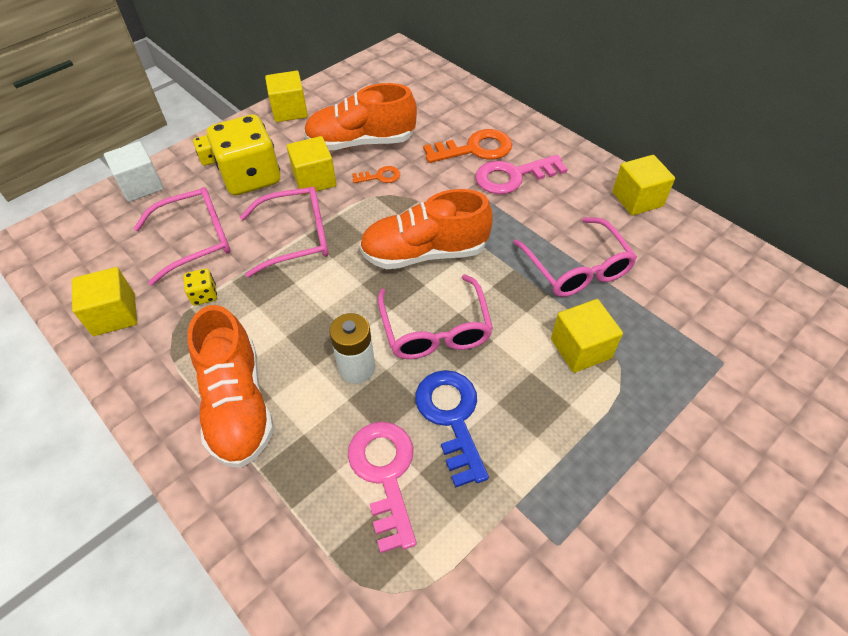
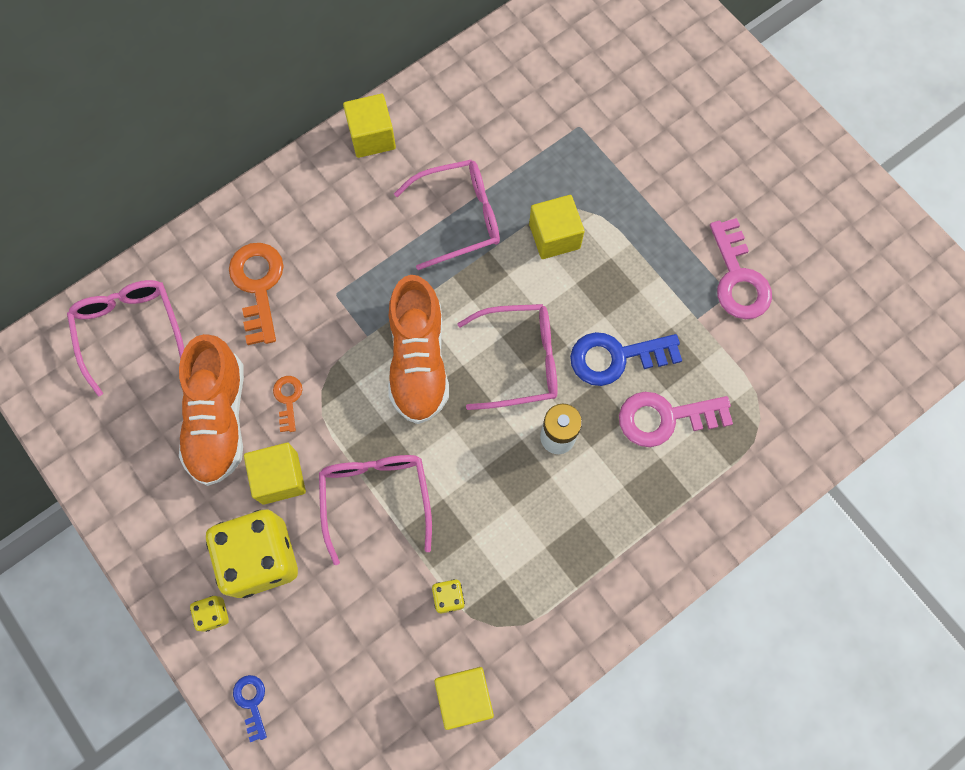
camera: 85 degrees left, 20 degrees up
white cube [104,141,164,202] -> blue key [233,675,267,742]
pink glasses [133,187,231,286] -> pink glasses moved to [67,280,184,396]
orange shoe [187,305,274,468] -> none
yellow cube [265,71,308,122] -> none
pink key [475,155,568,194] -> pink key moved to [710,218,772,319]

